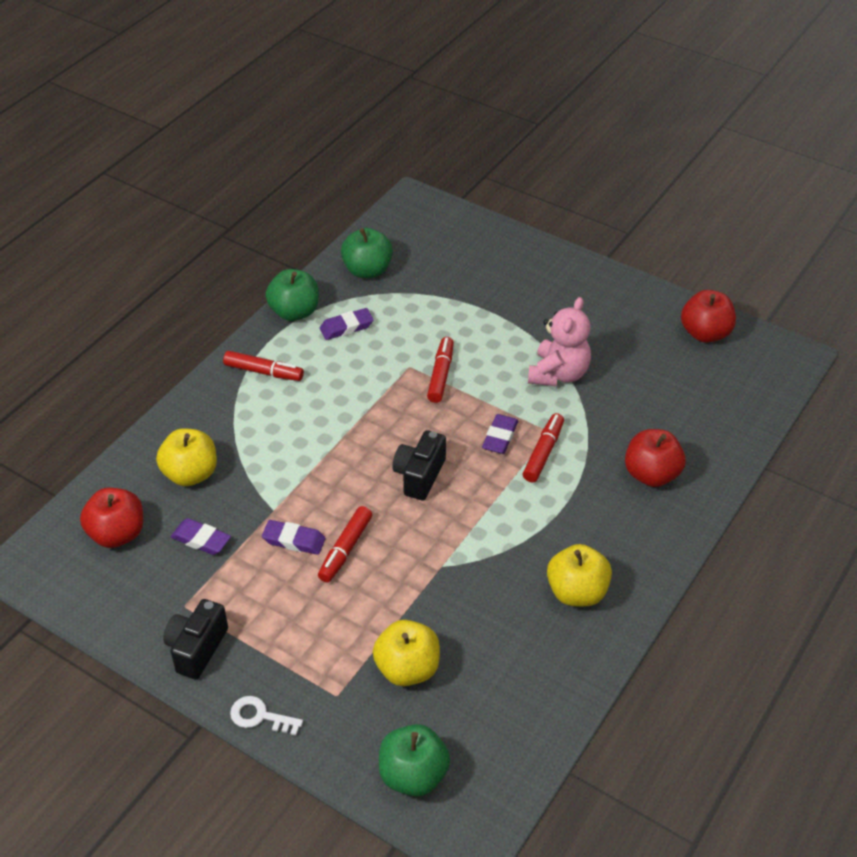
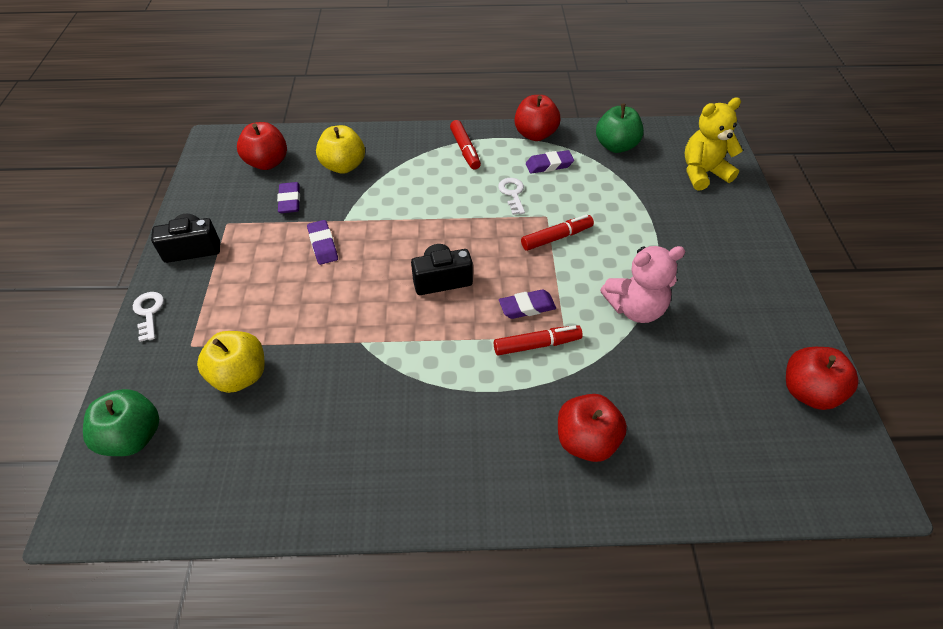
camera: 55 degrees right, 5 degrees up
green apple [266,269,319,321] -> red apple [515,95,560,141]
red marker [318,506,372,582] -> none
purple eraser [320,308,374,340] -> purple eraser turned 45 degrees counterclockwise [526,150,574,174]
yellow apple [547,544,612,607] -> none
none -> white key [498,178,525,215]
none -> yellow teddy bear [685,97,743,190]

